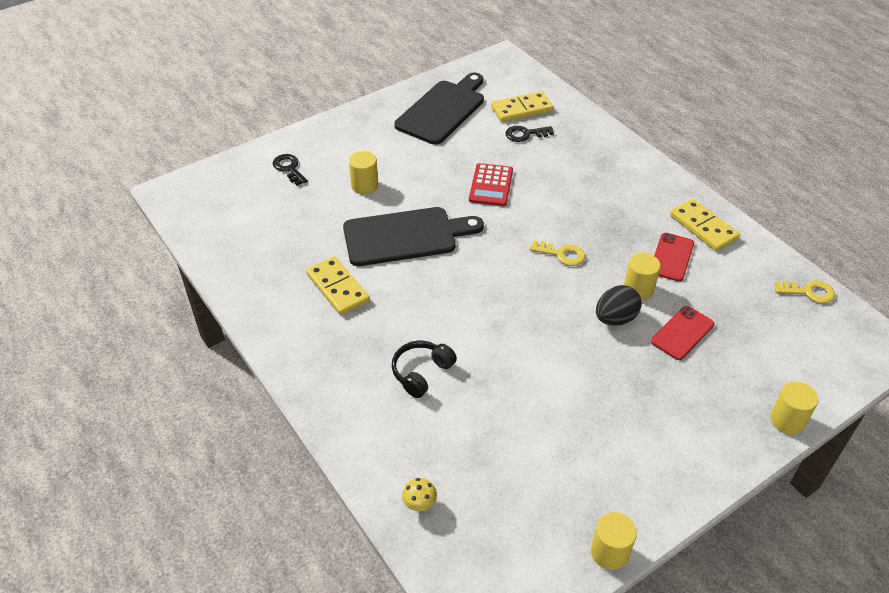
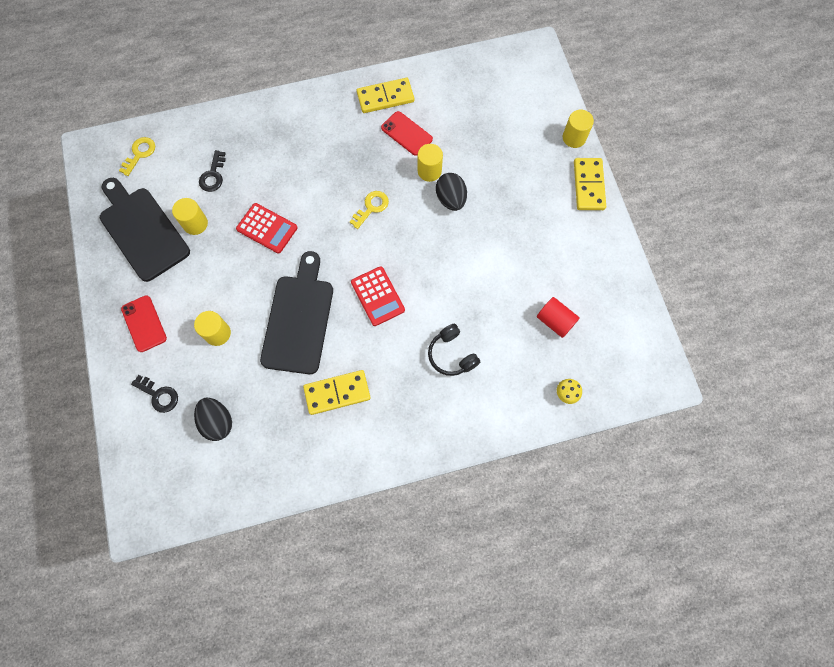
camera: 70 degrees left, 25 degrees up
black key [273,154,308,186] -> black key turned 135 degrees counterclockwise [131,375,178,413]
yellow domino [491,91,553,122] -> yellow domino moved to [574,158,606,210]
yellow cylinder [591,512,637,570] -> yellow cylinder moved to [172,198,208,235]
red phone [651,306,714,360] -> red phone moved to [121,295,167,352]
yellow key [775,281,835,303] -> yellow key moved to [119,137,155,176]
none -> black egg [194,398,232,441]
none -> red calculator [351,266,405,326]
none -> red cylinder [537,297,579,338]

